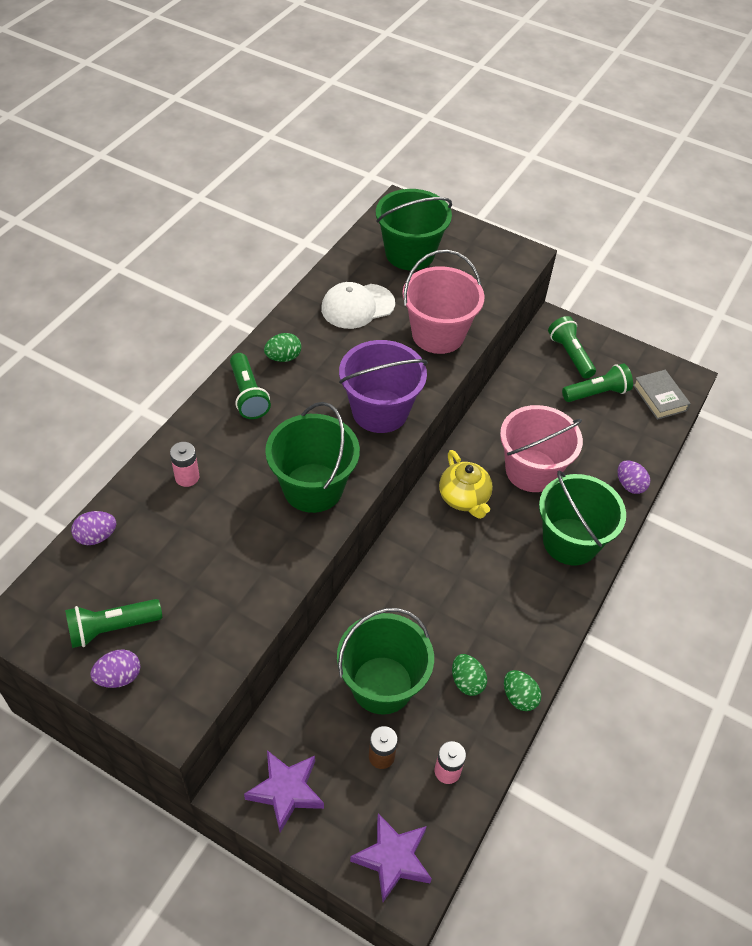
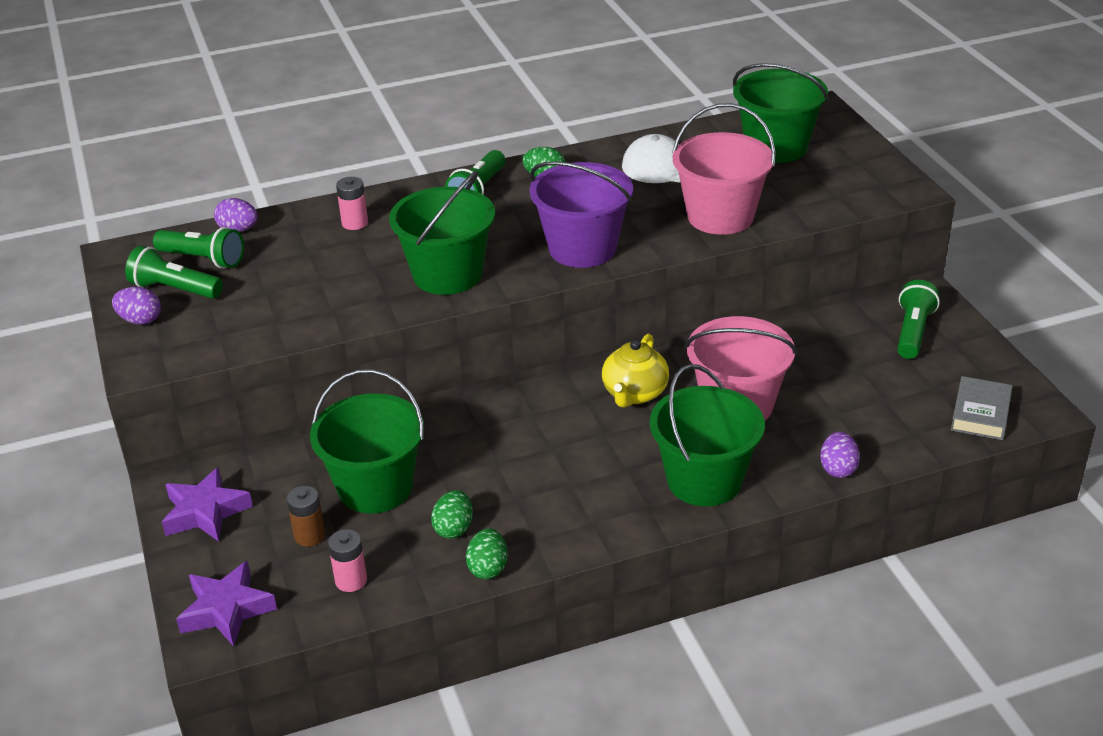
camera: 45 degrees right, 15 degrees down
green flashlight [562,364,633,402] -> green flashlight moved to [153,227,244,268]

